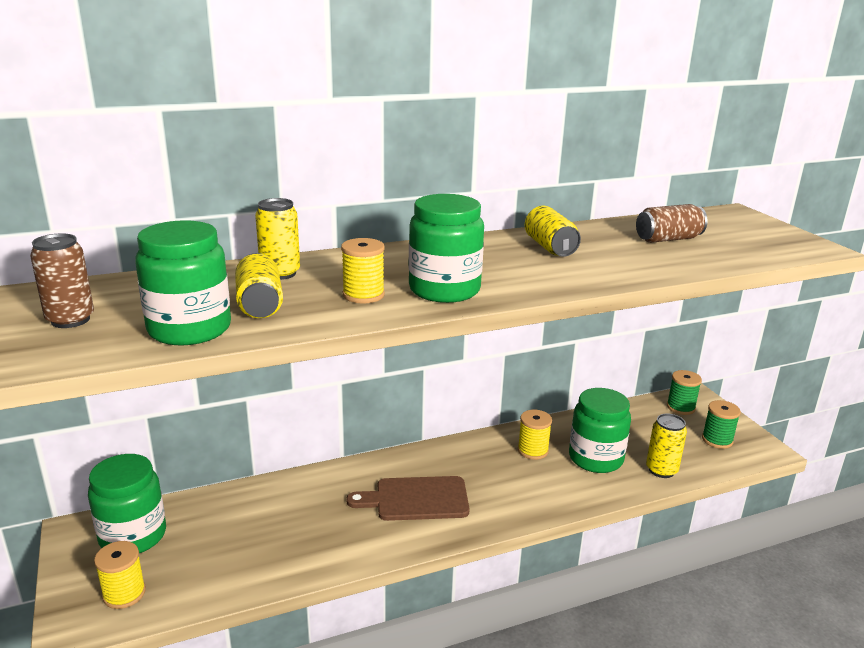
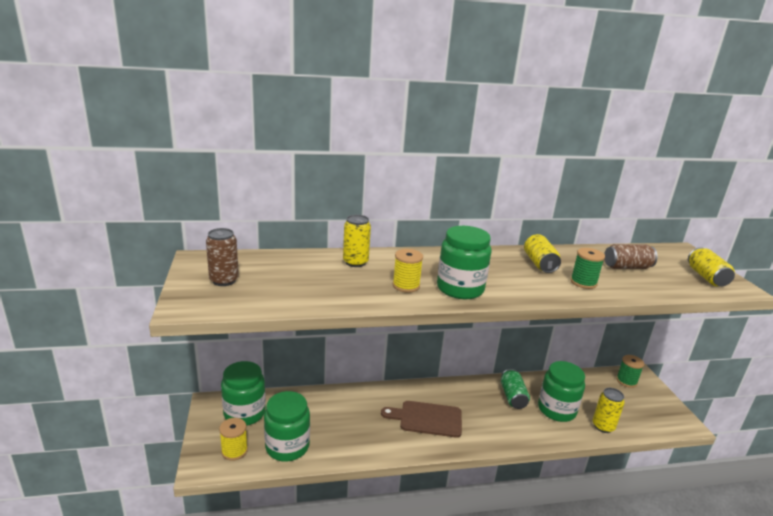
camera: 10 degrees right, 0 degrees up
green jar [135,220,231,345] -> green jar moved to [264,391,310,462]
yellow can [235,253,283,318] -> yellow can moved to [688,247,735,286]
yellow spool [518,410,552,460] -> green can [501,369,530,409]
green spool [702,400,741,449] -> green spool moved to [570,248,605,289]

